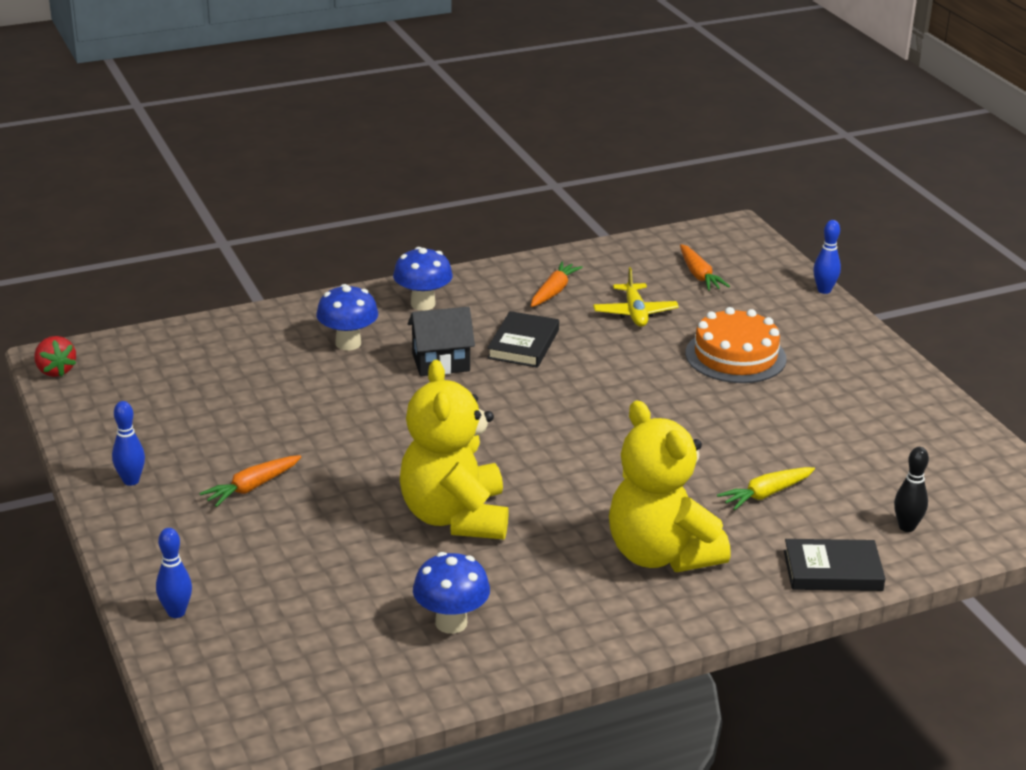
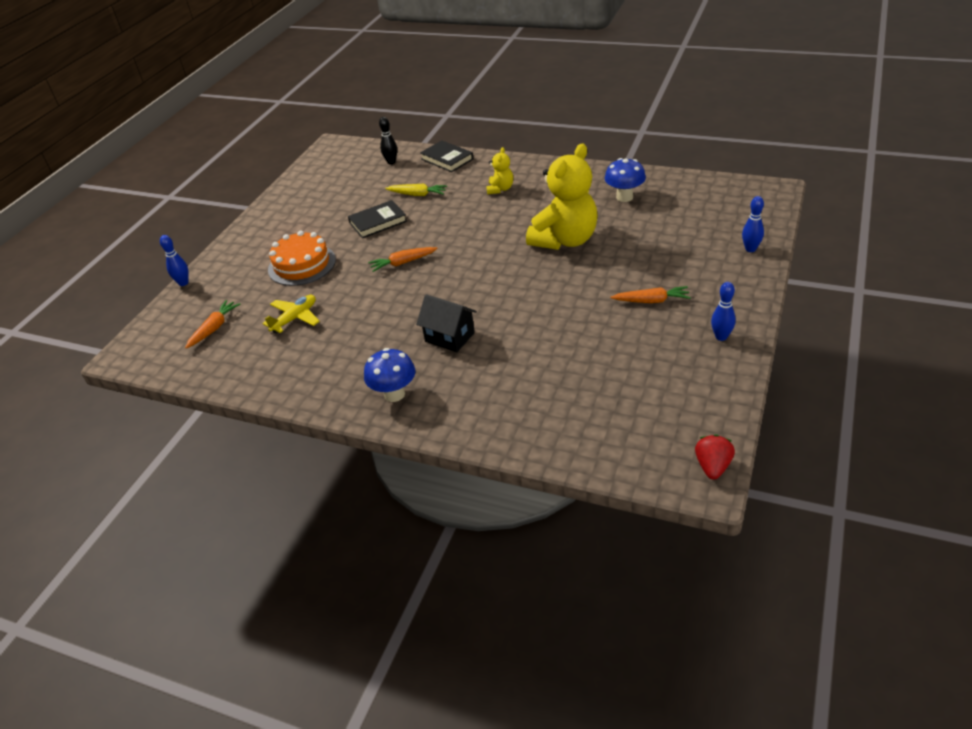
camera: 130 degrees left, 10 degrees up
blue mushroom [316,284,378,350] -> none
black book [487,311,559,368] -> black book moved to [348,200,407,238]
orange carrot [531,261,583,307] -> orange carrot moved to [368,247,438,272]
yellow teddy bear [609,400,731,572] -> yellow teddy bear [486,147,513,195], size x0.47

